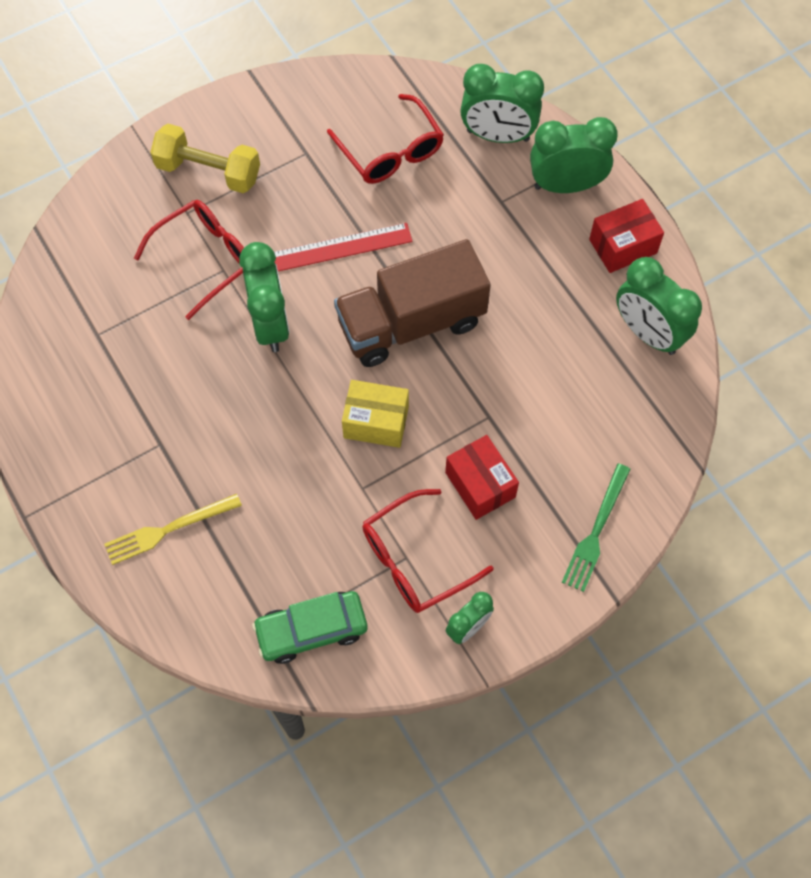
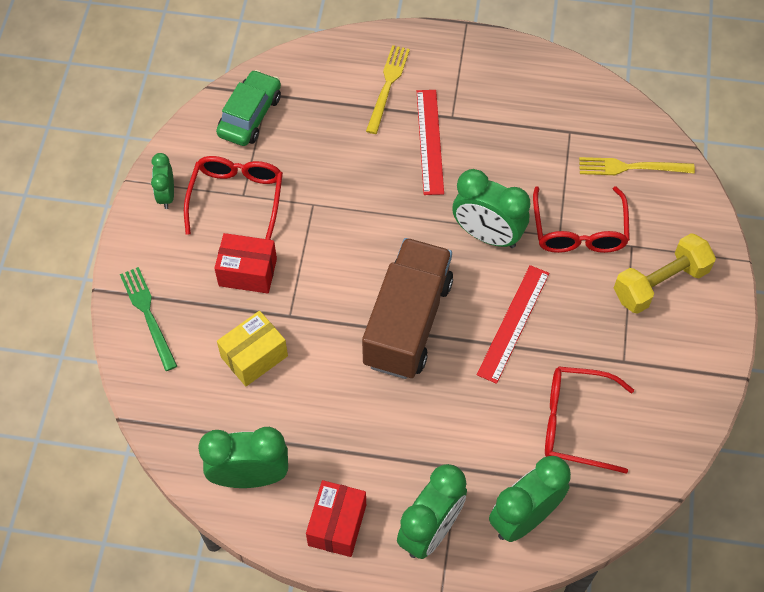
camera: 130 degrees right, 5 degrees down
yellow box [342,380,409,448] -> yellow box moved to [217,311,288,386]
none -> red ruler [417,90,444,195]
none -> yellow fork [579,157,695,175]

